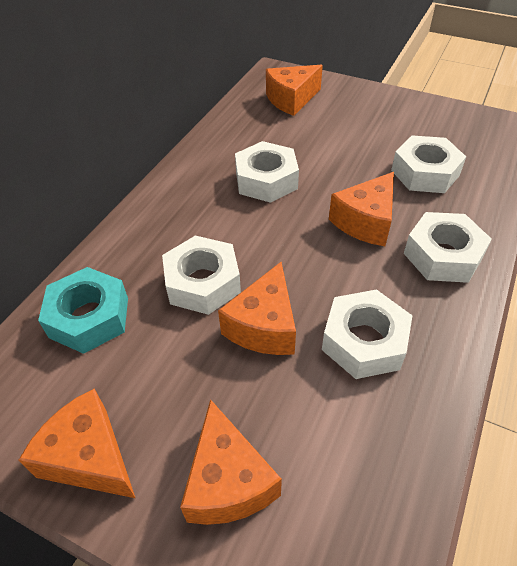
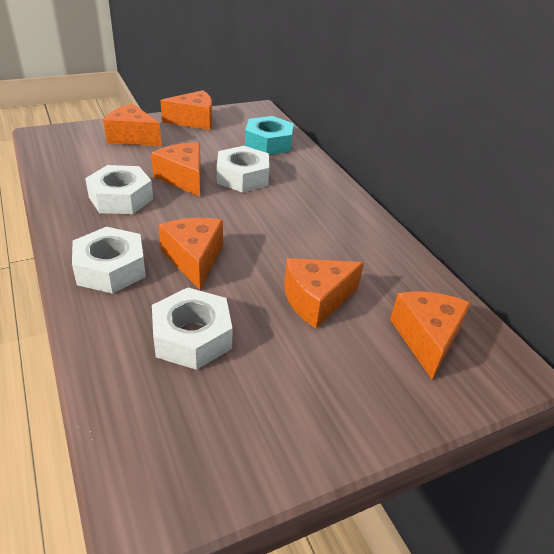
camera: 125 degrees right, 10 degrees down
white nut [235,141,299,203] -> none
none -> orange cheese [284,258,364,328]

